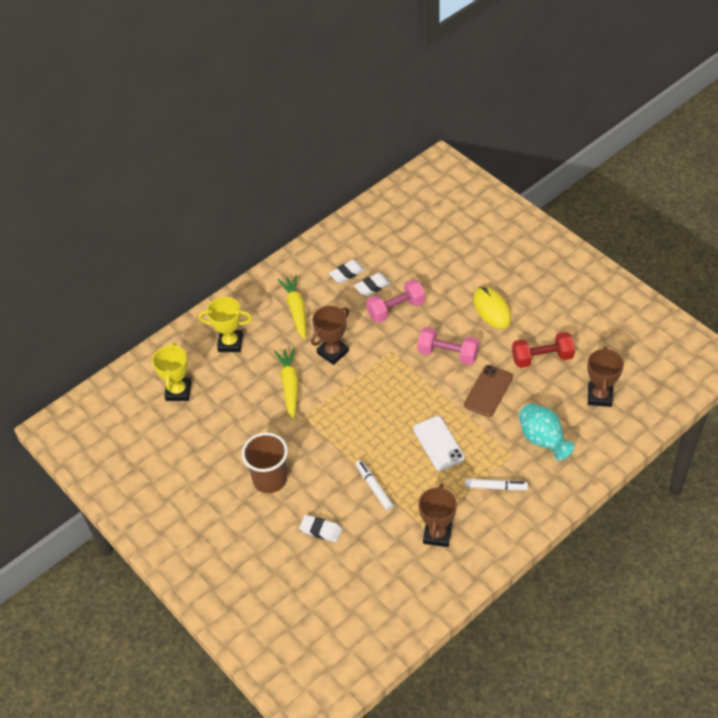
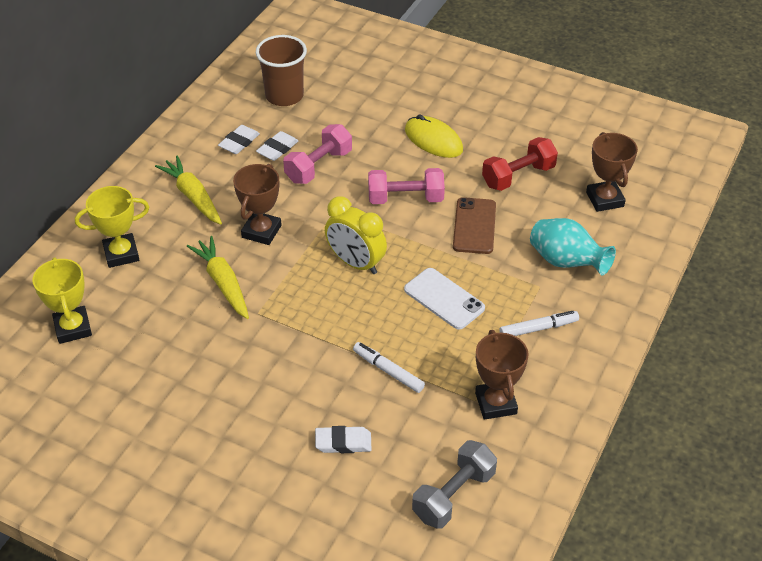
camera: 25 degrees left, 5 degrees down
brown cup [242,433,288,493] -> brown cup moved to [256,35,307,106]
none -> yellow clock [325,196,387,274]
none -> grey dumbbell [412,440,497,529]

